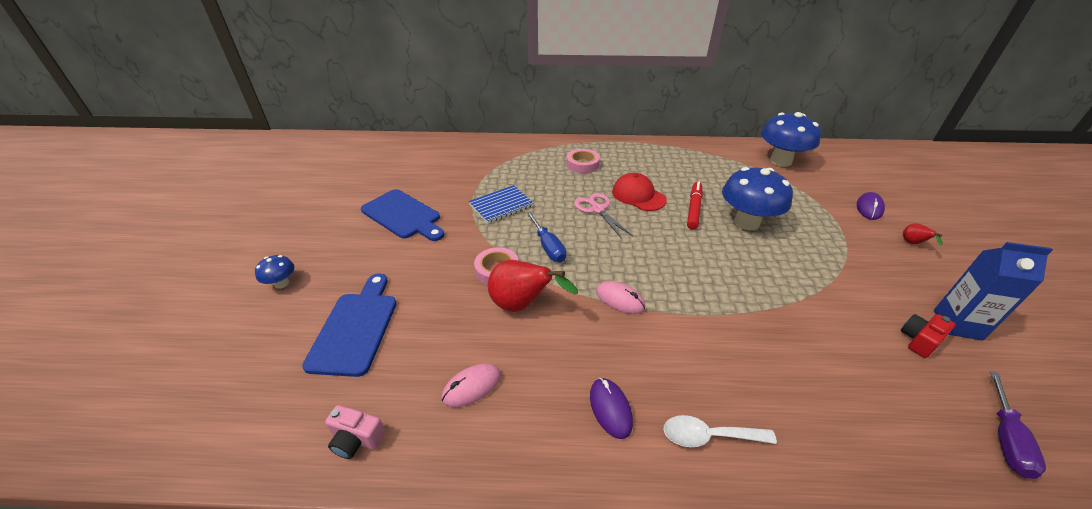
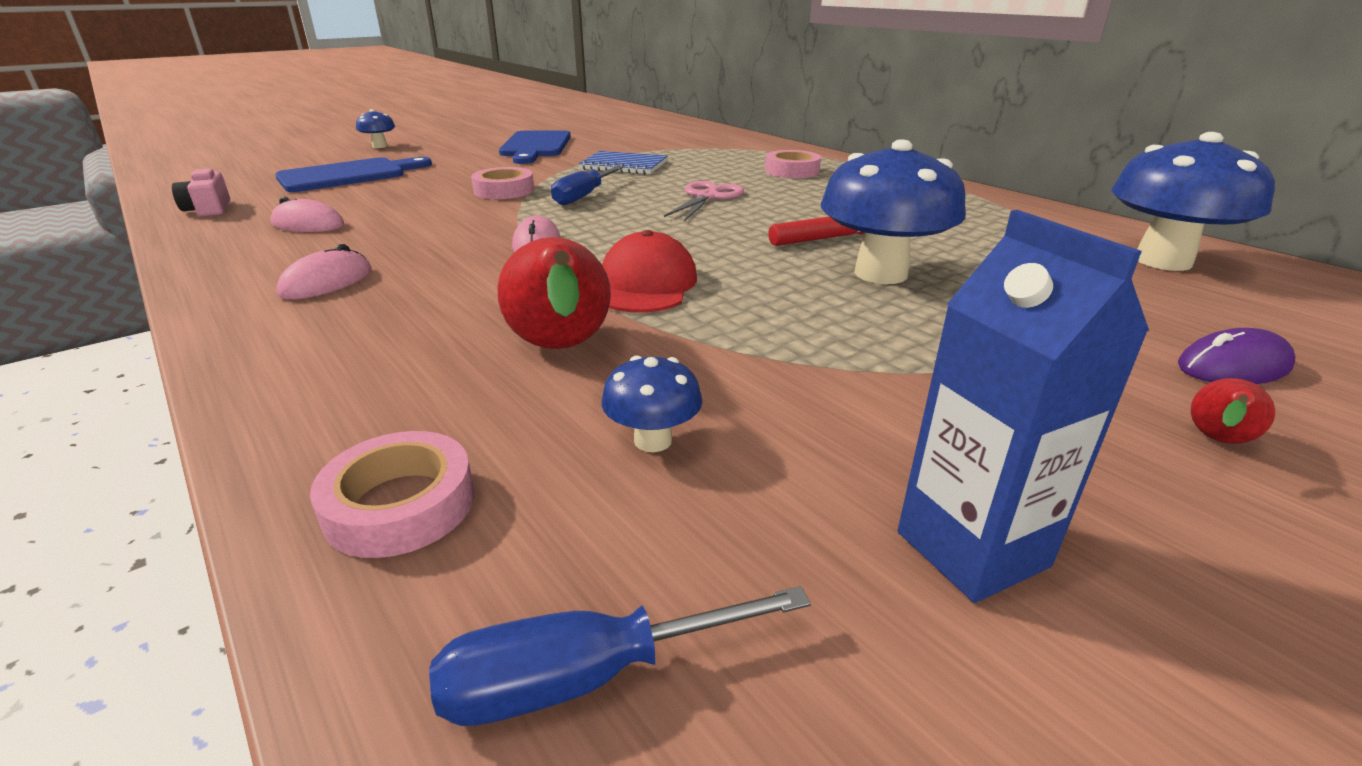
camera: 50 degrees right, 10 degrees down
red pear [488,260,578,312] -> red pear moved to [498,237,611,349]
purple mouse [590,378,633,439] -> pink mouse [276,244,371,300]
red cap [612,173,667,211] -> red cap moved to [602,230,697,313]
white spoon [664,415,777,447] -> none
red camera [901,314,956,358] -> none
purple screwdriver [990,371,1046,479] -> blue screwdriver [429,586,811,726]
none -> pink tape [310,431,475,558]
none -> blue mushroom [601,356,703,452]

